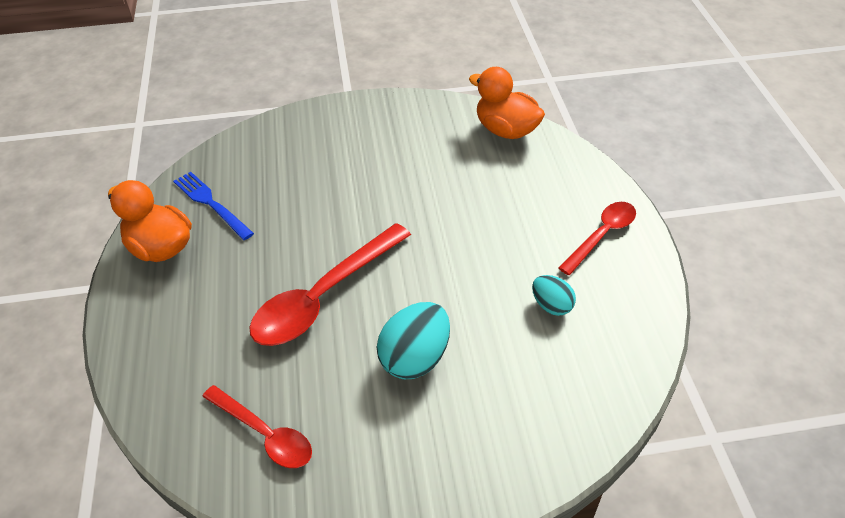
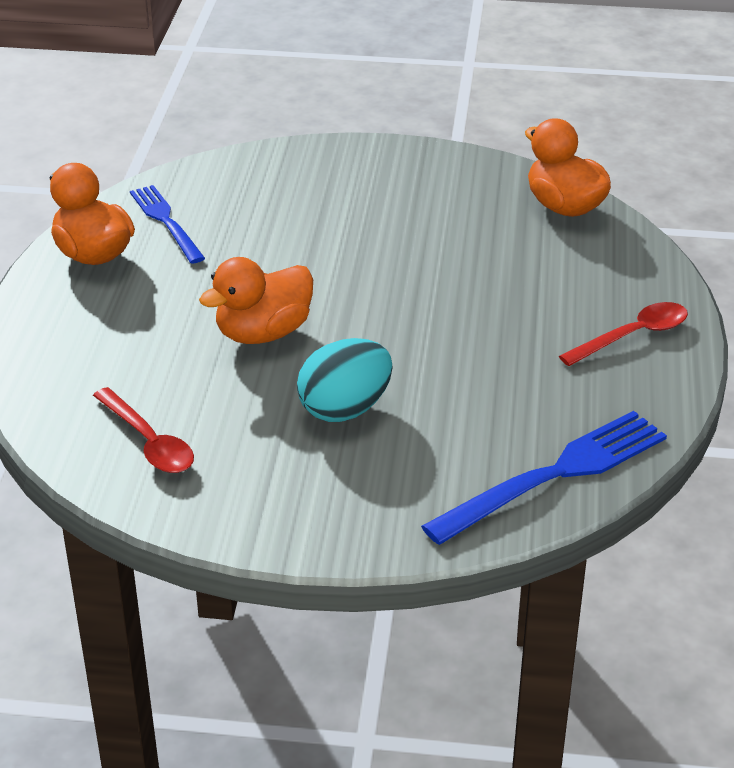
camera: 15 degrees right, 10 degrees down
red spoon [249,223,411,346] -> orange duck [199,257,313,344]
turquoise egg [532,275,576,316] -> none
none -> blue fork [421,411,667,545]

